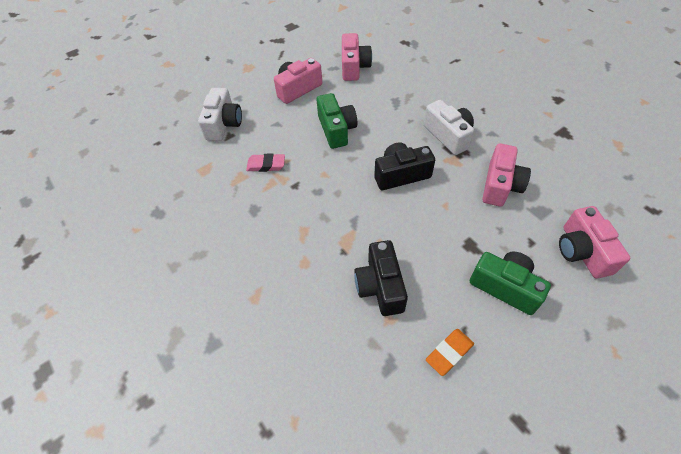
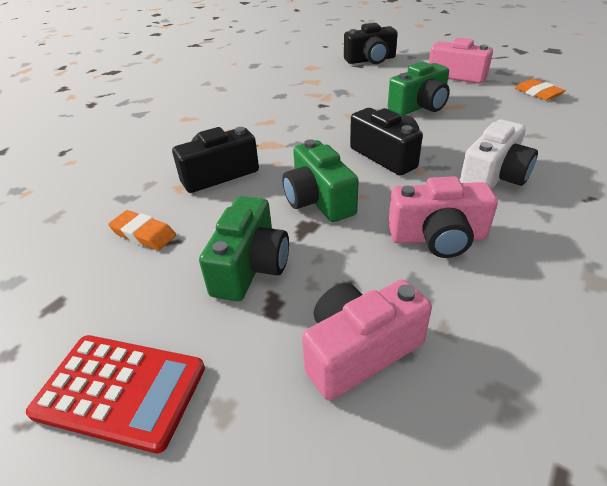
camera: 70 degrees right, 15 degrees down
white camera [198,88,242,141] -> black camera [344,23,398,64]
pink eraser [246,154,285,172] -> none
pink camera [342,33,372,81] -> orange eraser [515,79,566,100]
none -> red calculator [26,335,205,453]
none -> green camera [282,139,359,222]

